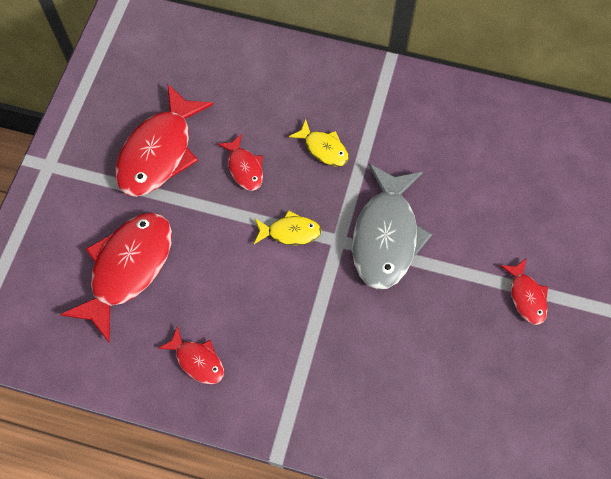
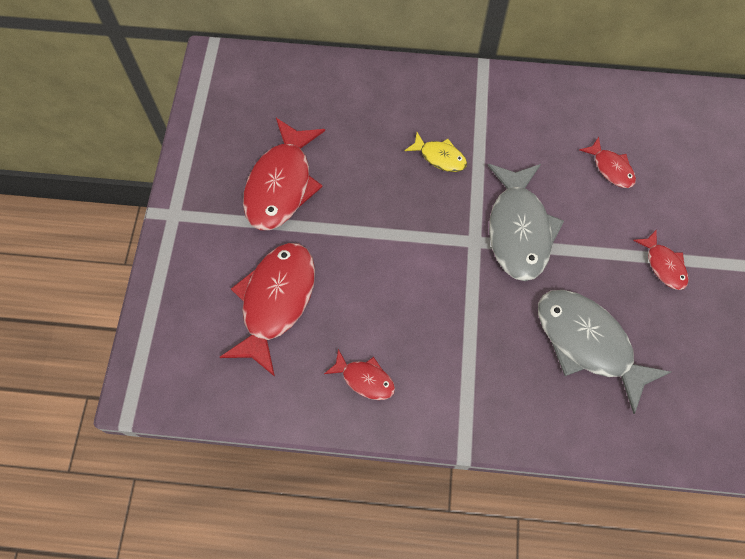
camera: 10 degrees left, 0 degrees up
red fish [217,134,263,191] -> red fish moved to [579,137,636,188]
yellow fish [254,210,321,245] -> none
none -> grey fish [538,290,671,414]

